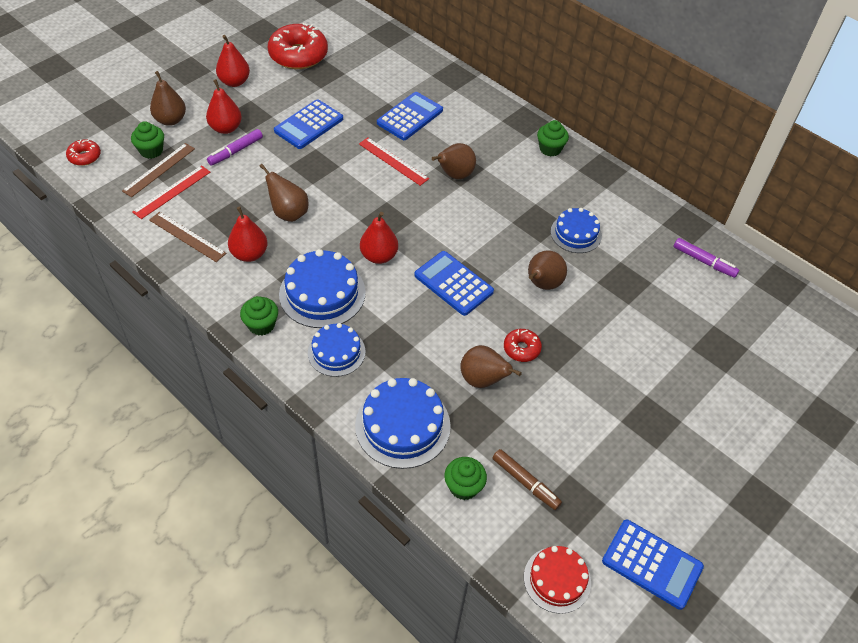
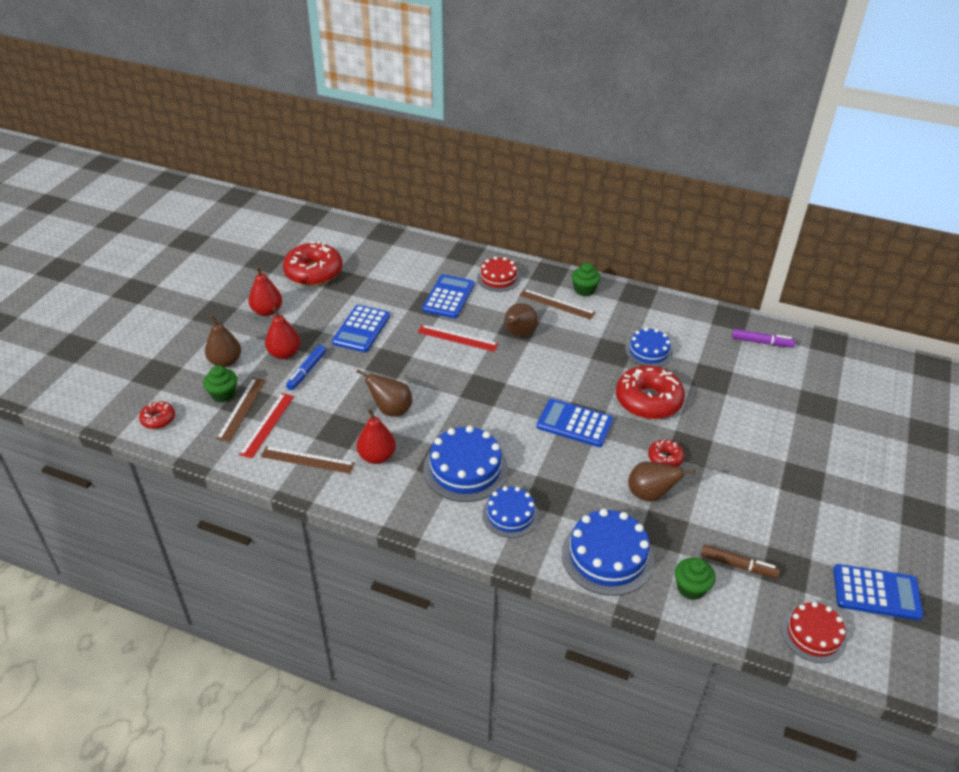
camera: 20 degrees left, 10 degrees down
purple marker [207,129,263,166] -> blue marker [286,345,326,390]
green cupcake [240,296,278,336] -> none
red pear [360,212,398,264] -> none
brown pear [528,250,567,290] -> red donut [616,365,685,419]
none -> red cake [477,257,520,292]
none -> brown ruler [519,289,596,320]

